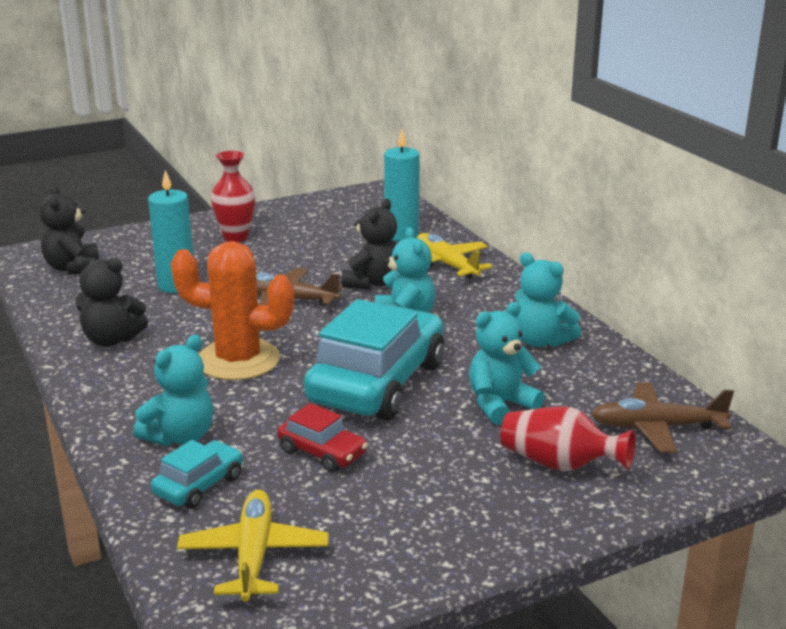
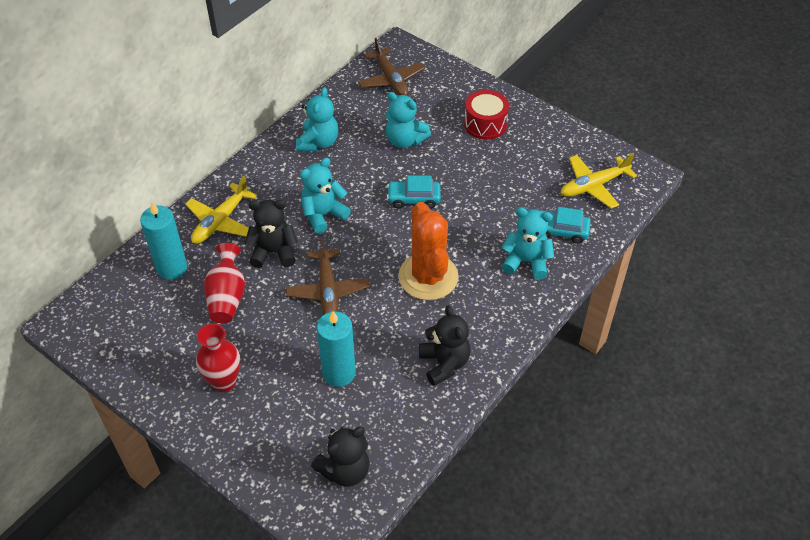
camera: 115 degrees left, 25 degrees up
red car [277,403,368,472] -> none
turquoise car [304,299,445,421] -> turquoise car [387,176,441,209], size x0.46
red vase [501,406,636,471] -> red vase moved to [204,243,245,323]
none -> red drum [464,90,509,140]

